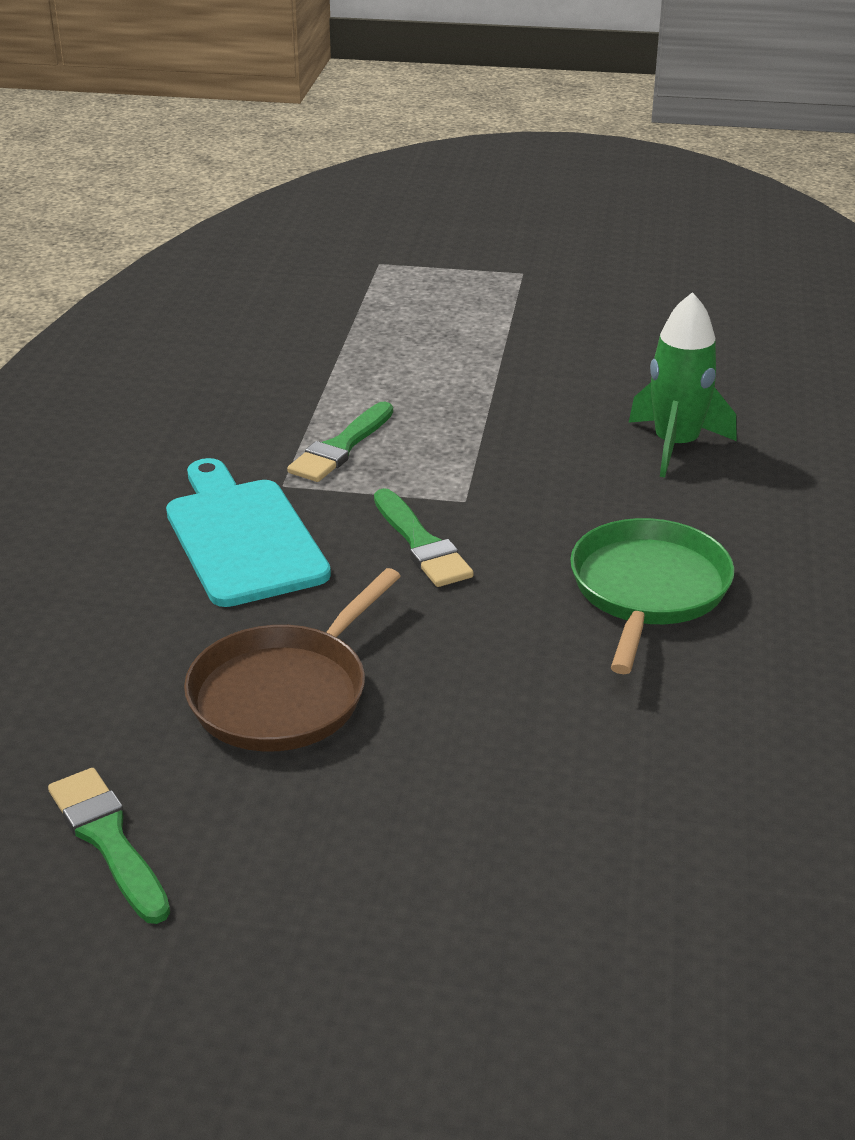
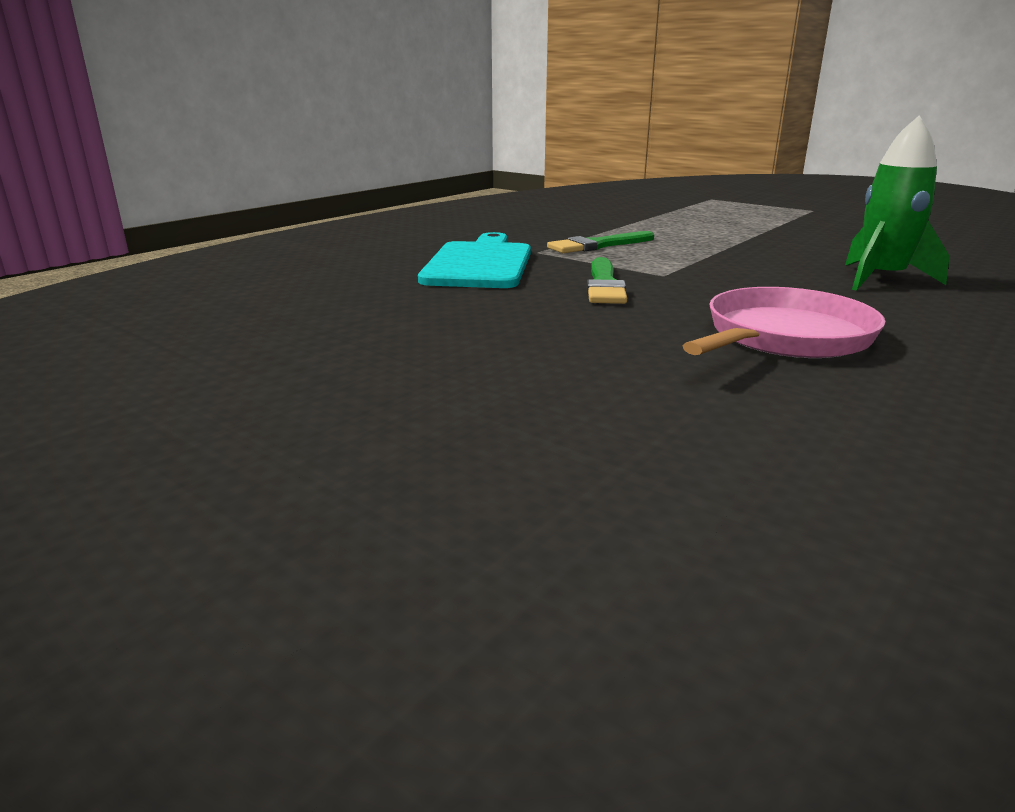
camera: 30 degrees right, 10 degrees down
green brush [48,768,170,924] -> none
brown pan [184,568,401,751] -> none
green pan [570,518,734,674] -> pink pan [683,287,886,358]

